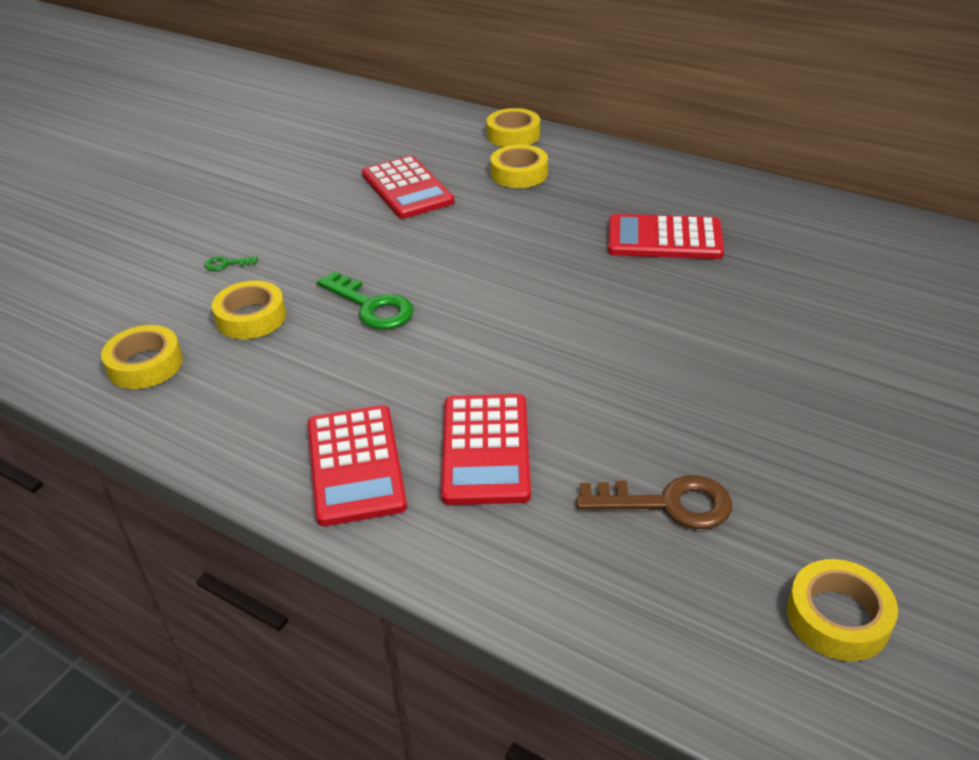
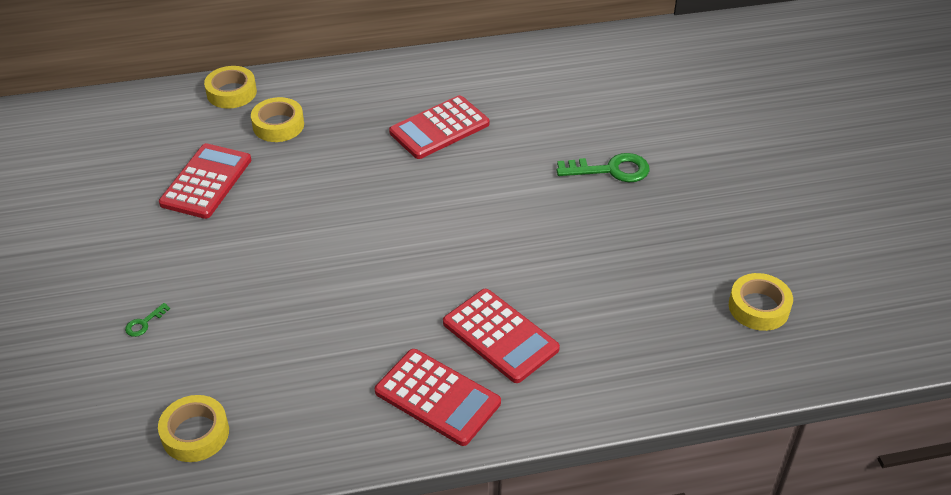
camera: 45 degrees left, 5 degrees up
yellow tape [212,280,286,339] -> none
green key [317,271,414,329] -> green key moved to [557,153,650,182]
red calculator [362,155,455,219] -> red calculator turned 90 degrees counterclockwise [159,143,251,219]
brown key [576,475,732,529] -> none

